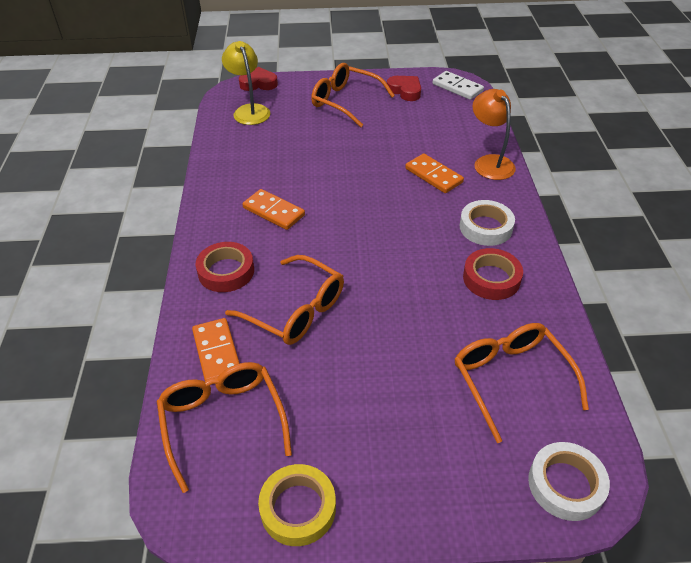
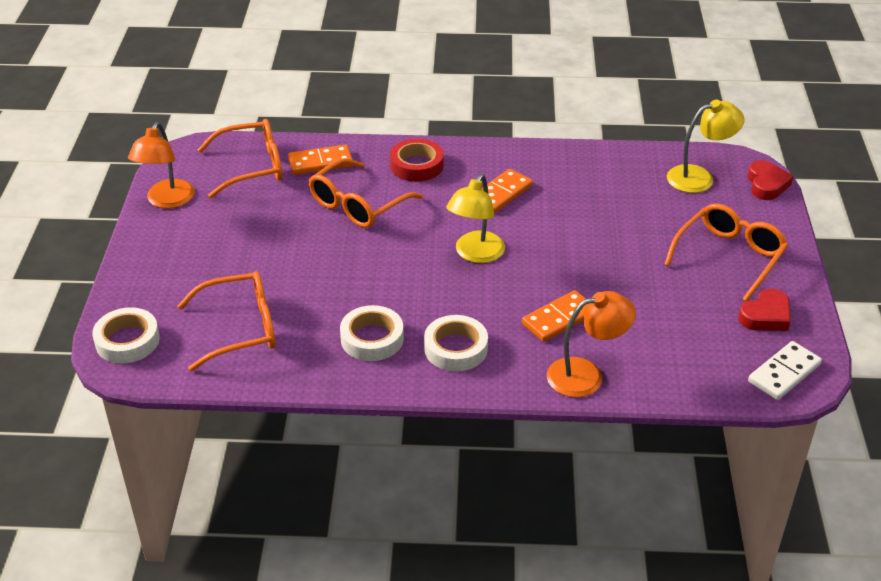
camera: 95 degrees right, 5 degrees down
yellow tape [258,464,336,546] -> orange lamp [128,122,195,208]
red tape [463,248,523,300] -> white tape [340,305,404,361]
none -> yellow lamp [446,174,505,263]

